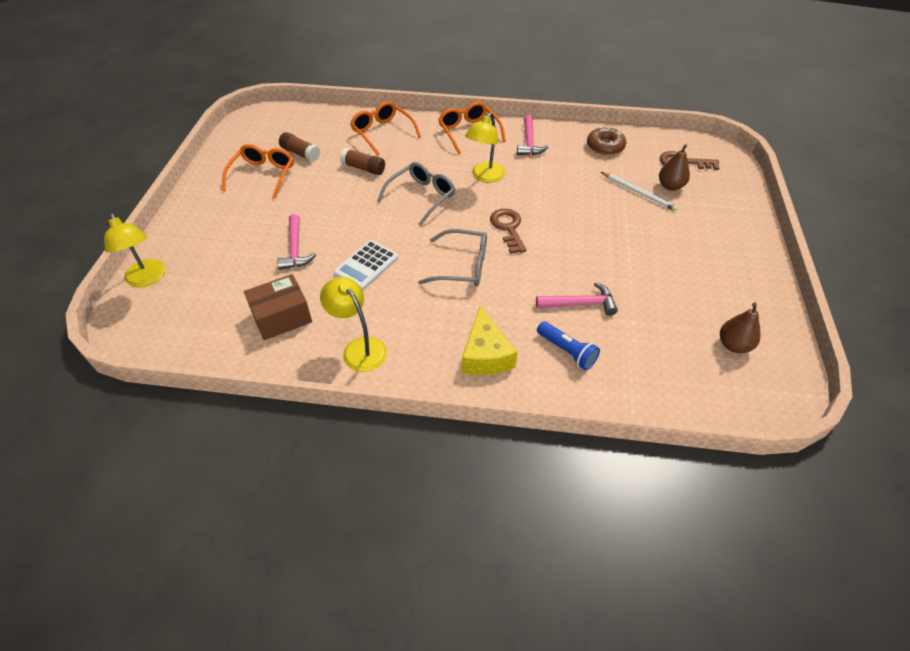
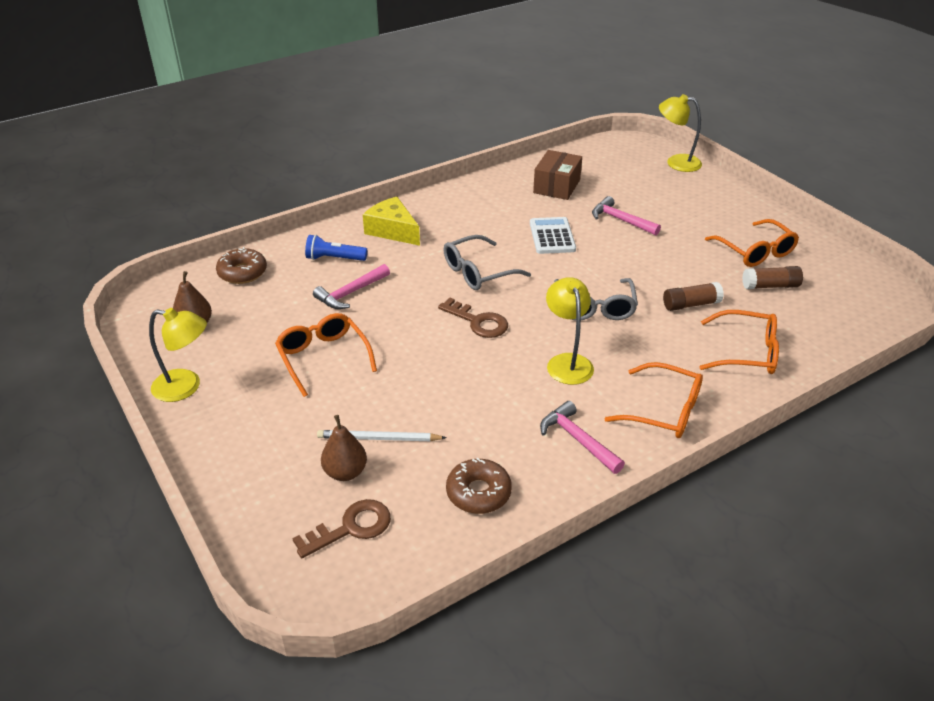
camera: 140 degrees right, 10 degrees down
yellow lamp [320,277,387,372] -> yellow lamp moved to [149,308,207,402]
none -> brown donut [216,247,267,284]
none -> orange glasses [275,313,377,397]

